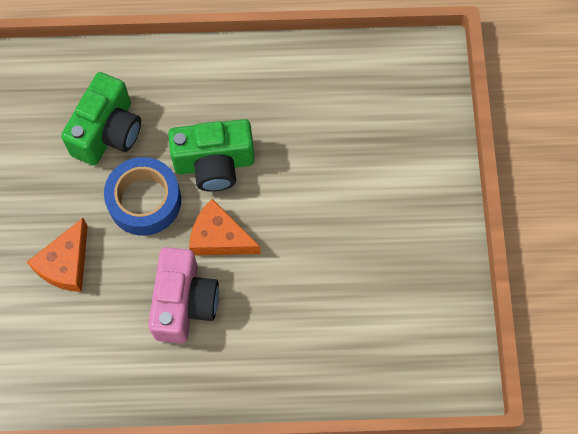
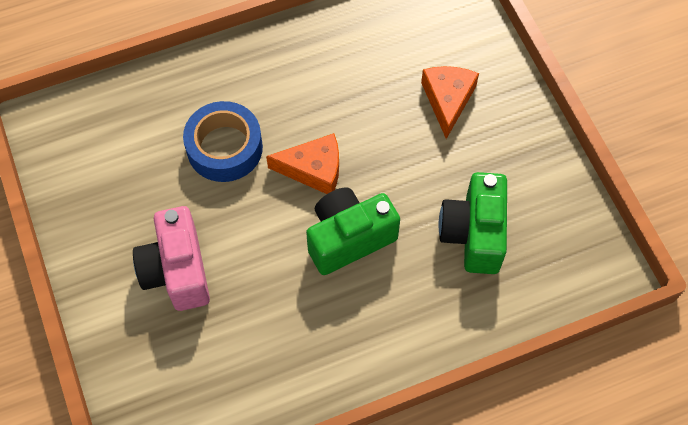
camera: 160 degrees right, 5 degrees down
blue tape [104,157,181,236] -> blue tape moved to [183,101,263,182]
pink camera [148,247,219,344] -> pink camera moved to [133,206,210,311]

